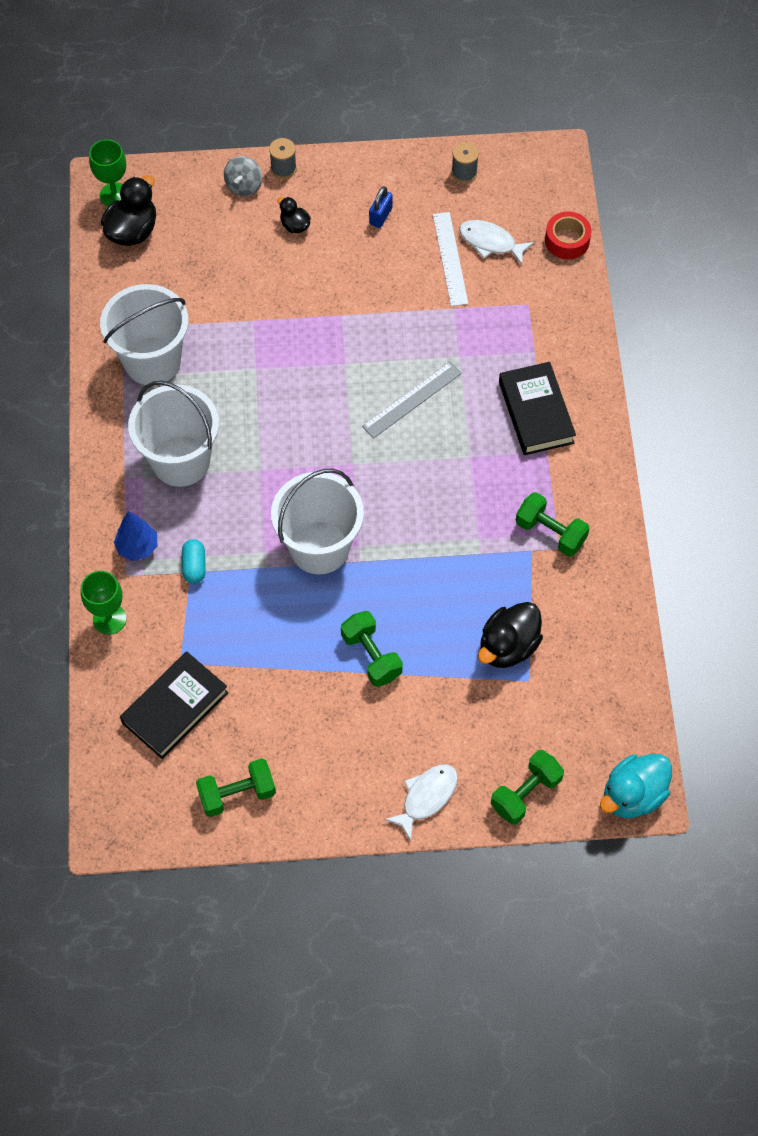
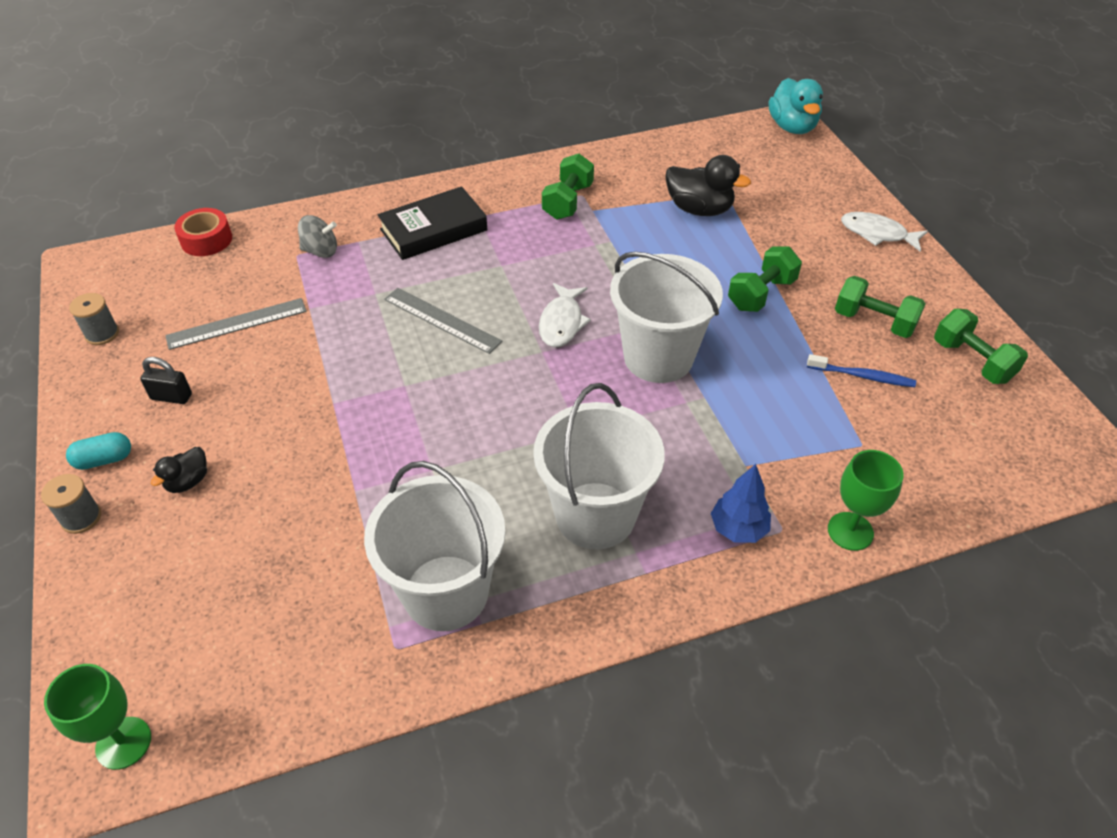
camera: 105 degrees left, 15 degrees down
black duck [101,175,156,246] -> none
black book [120,651,228,759] -> none
turquoise capsule [182,539,206,584] -> turquoise capsule moved to [66,432,131,470]
grey spinning top [224,156,262,196] -> grey spinning top moved to [298,215,337,258]
blue padlock [369,186,393,228] -> black padlock [140,357,192,404]
white ruler [433,212,468,306] -> grey ruler [165,298,307,350]
white fish [459,220,534,265] -> white fish moved to [539,283,591,347]
green dumbbell [491,750,564,825] -> green dumbbell moved to [835,276,925,338]
turquoise duck [600,754,672,818] -> turquoise duck turned 45 degrees clockwise [769,78,823,134]
none -> blue toothbrush [807,354,916,387]

